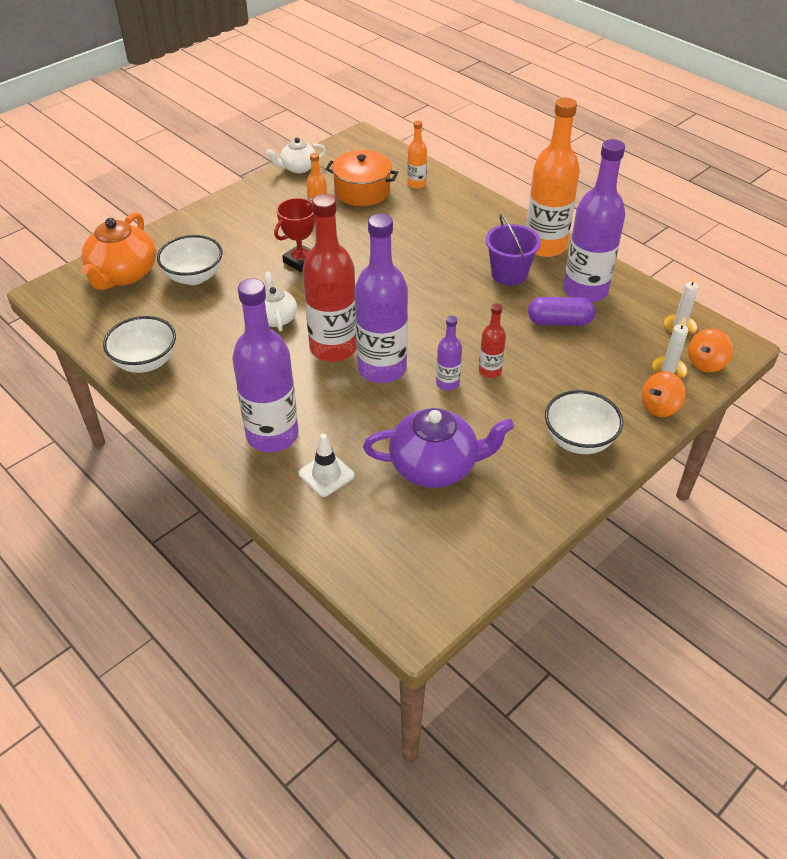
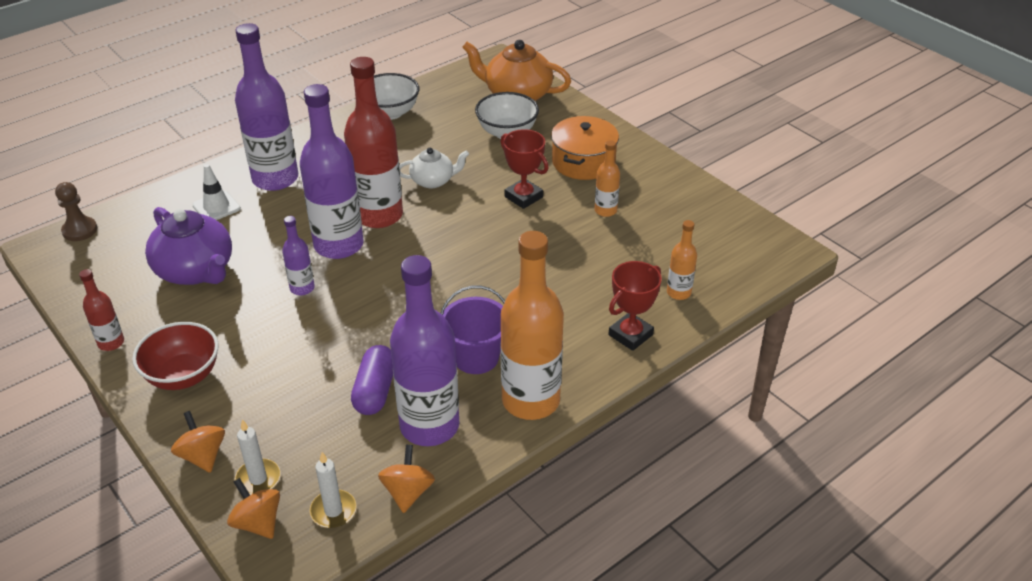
camera: 95 degrees right, 5 degrees down
white teapot [266,137,326,173] -> none
orange pot [326,150,398,206] -> orange pot moved to [551,116,619,180]
purple teapot [363,408,514,488] -> purple teapot turned 45 degrees counterclockwise [145,207,232,285]
red bottle [479,304,506,378] -> red bottle moved to [79,269,124,351]
white bowl [545,390,623,454] -> red bowl [132,322,219,390]
none -> brown pawn [55,182,97,241]
none -> orange spinning top [378,445,435,513]
none -> red trophy [608,261,662,351]

